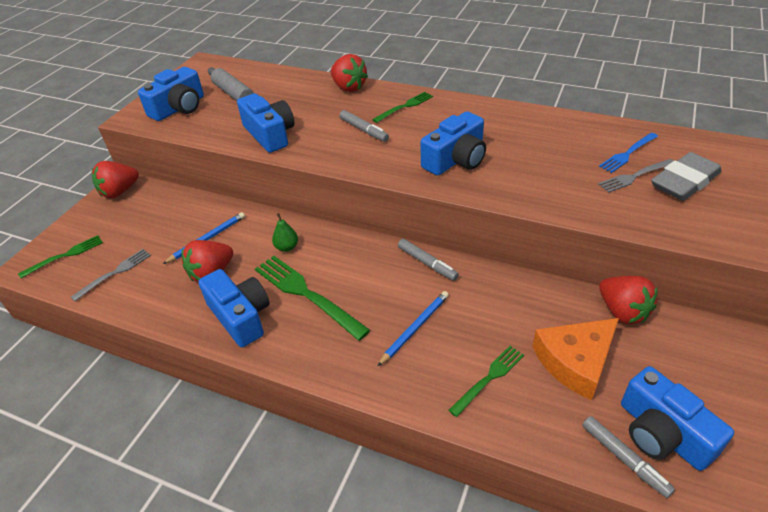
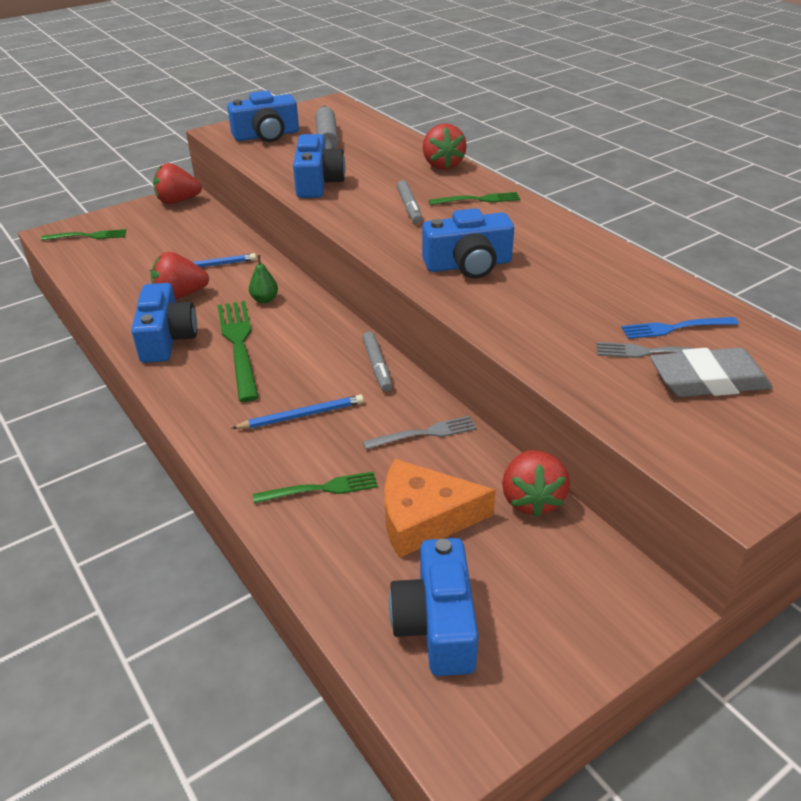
camera: 30 degrees right, 5 degrees down
grey fork [71,249,151,301] -> grey fork moved to [363,416,477,449]
grey marker [582,416,675,498] -> none

